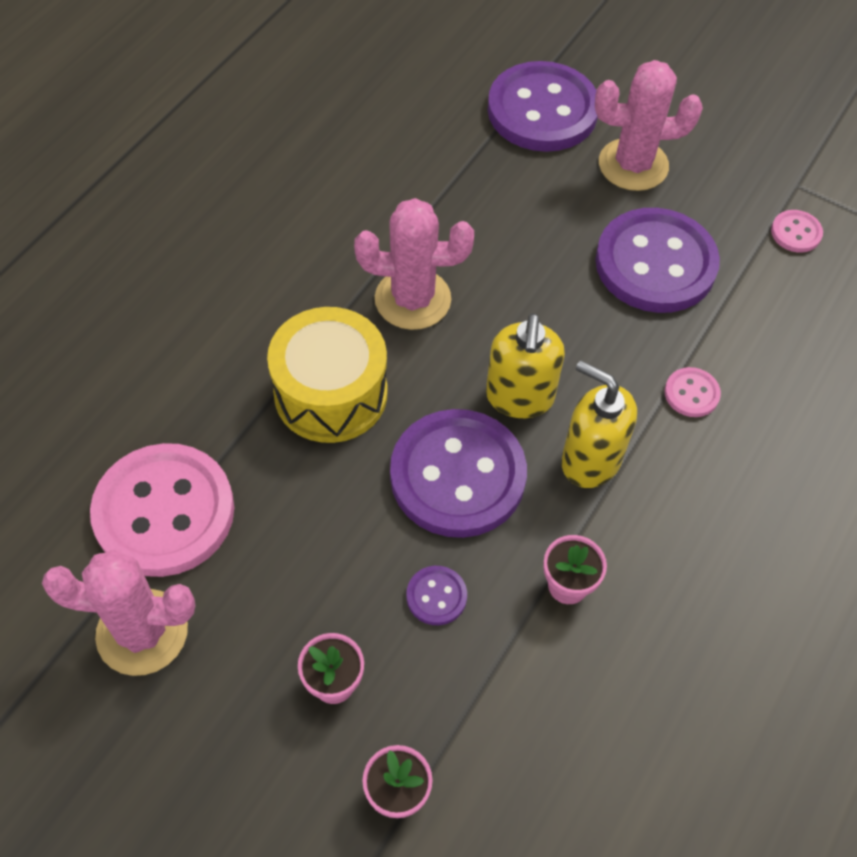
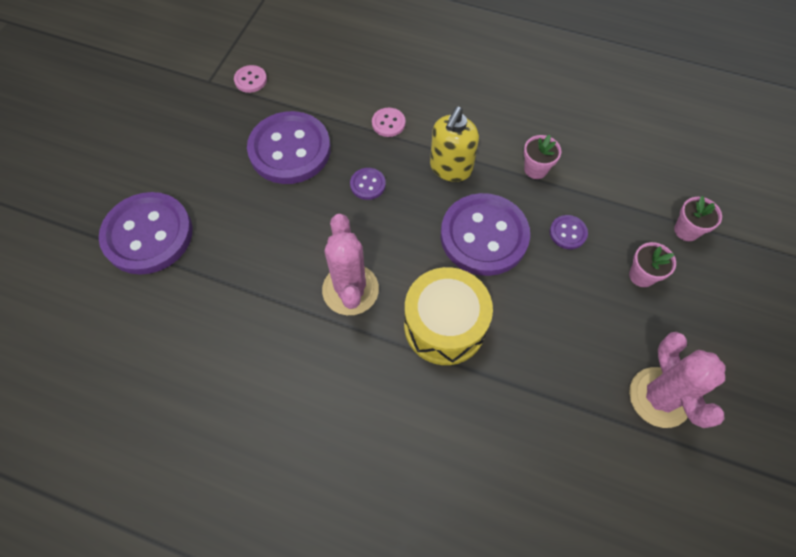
camera: 100 degrees left, 5 degrees up
pink button [90,443,234,577] -> none
yellow soap dispenser [486,313,565,418] -> none
pink cactus [595,60,703,191] -> none
none -> purple button [350,168,386,200]

